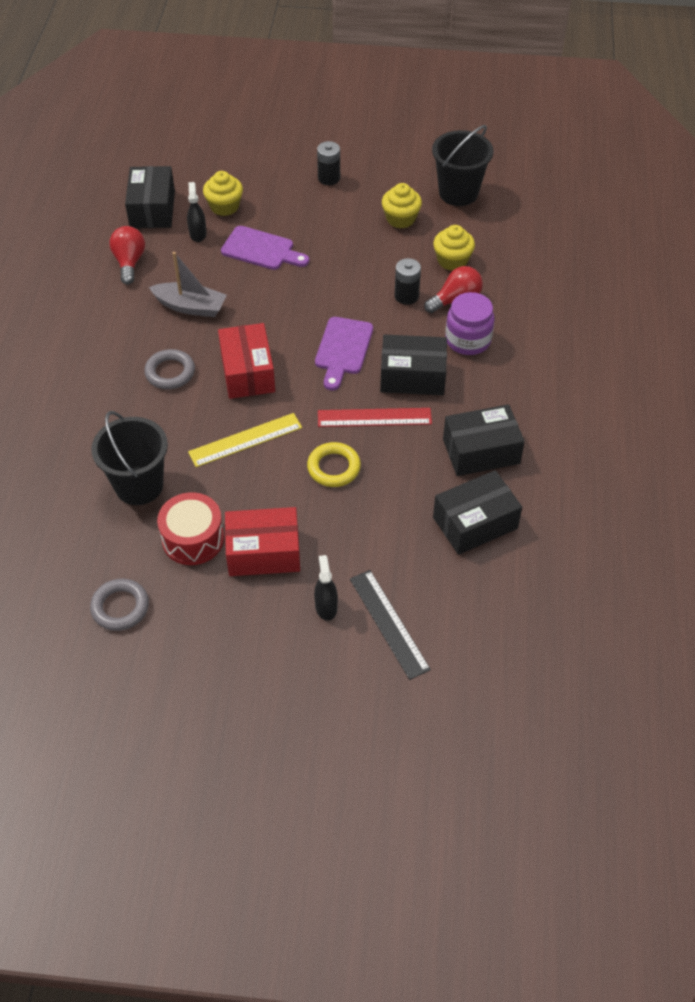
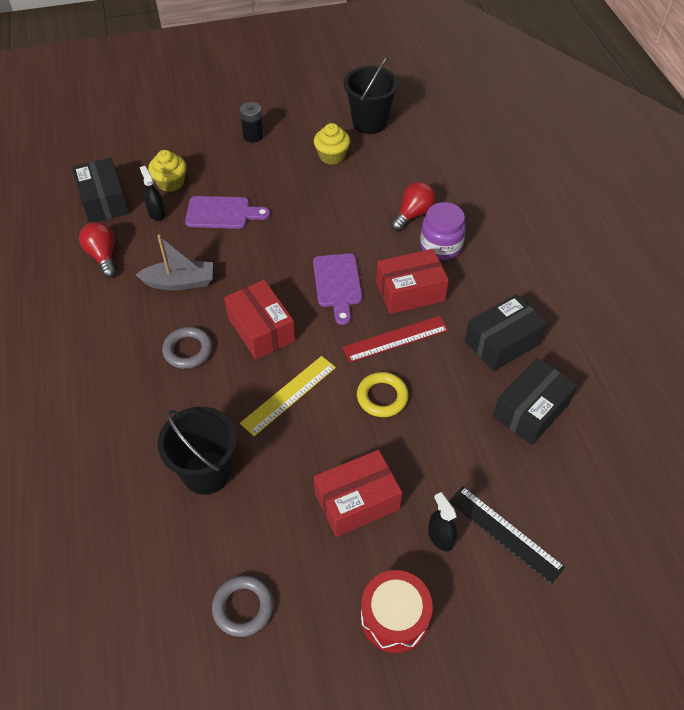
camera: 20 degrees left, 0 degrees up
red drum [157,493,224,565] -> red drum moved to [361,570,433,653]
black box [380,334,447,395] -> red box [376,249,449,314]
black battery [394,258,421,305] -> none
yellow cupcake [433,225,475,271] -> none

